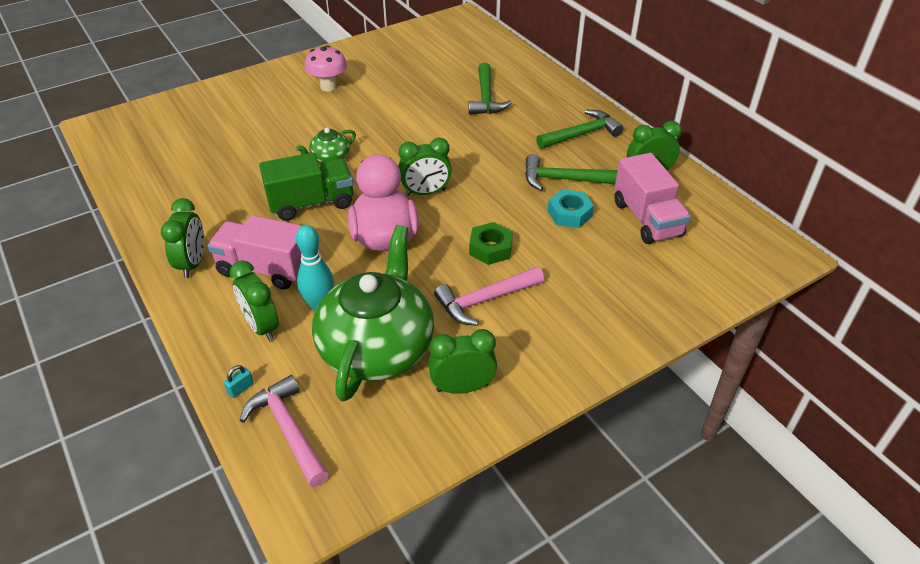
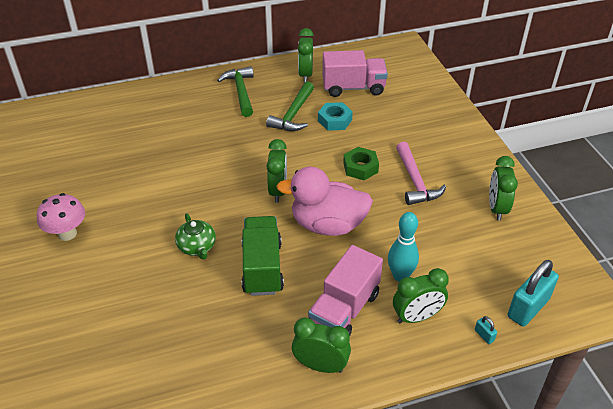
camera: 75 degrees left, 0 degrees up
pink hammer [240,375,329,487] -> turquoise padlock [508,260,559,327]
green teapot [312,225,434,402] -> none
green hammer [468,63,512,115] -> none

